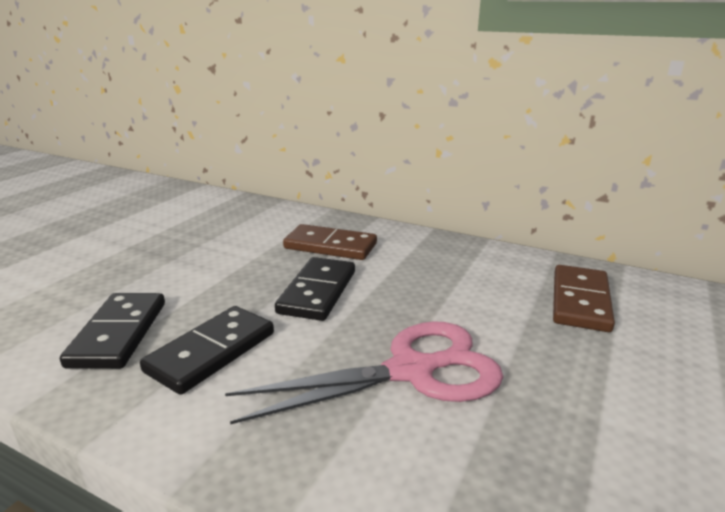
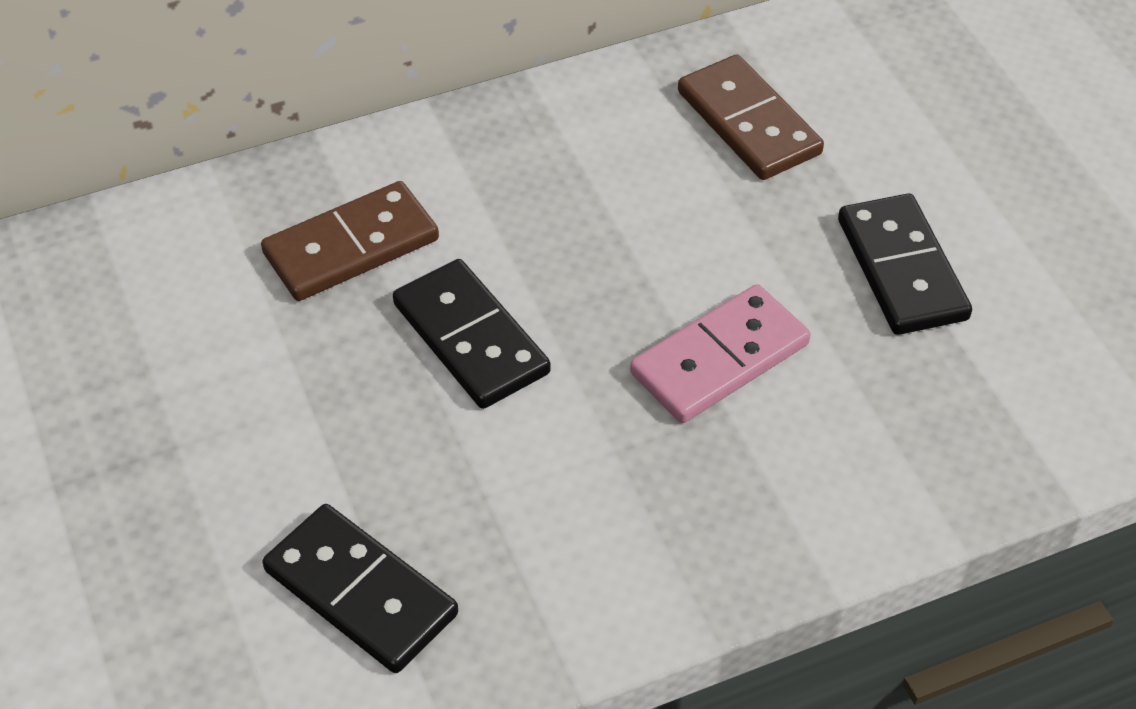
camera: 50 degrees left, 25 degrees up
black domino [140,306,274,395] -> black domino moved to [838,193,972,335]
pink scissors [225,321,503,425] -> pink domino [630,284,811,423]

